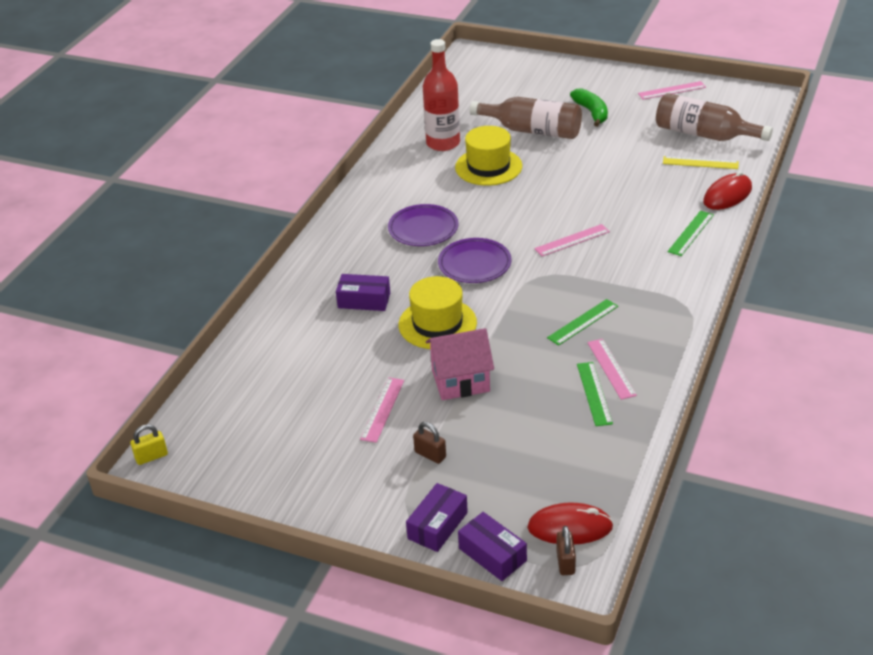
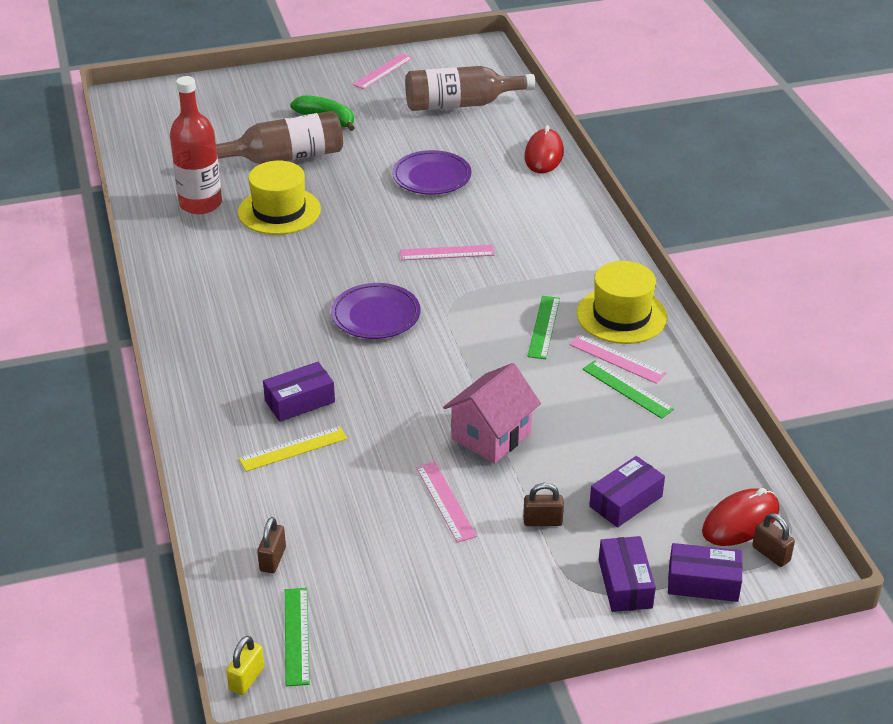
camera: 40 degrees left, 0 degrees up
purple plate [388,204,459,246] -> purple plate moved to [392,150,471,195]
yellow hat [399,276,477,349] -> yellow hat moved to [577,261,667,344]
pink ruler [534,224,610,256] -> pink ruler turned 60 degrees clockwise [400,245,495,260]
yellow ruler [663,156,739,169] -> yellow ruler moved to [239,426,348,472]
green ruler [668,211,714,256] -> green ruler moved to [285,588,310,686]
none -> brown padlock [257,517,286,573]
none -> purple box [589,456,665,527]

